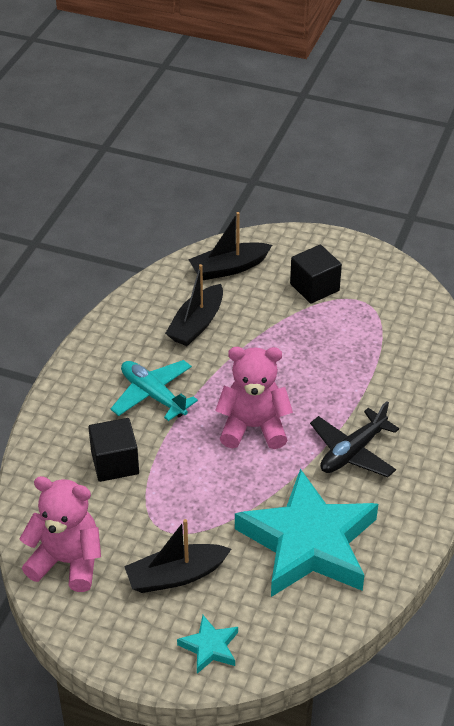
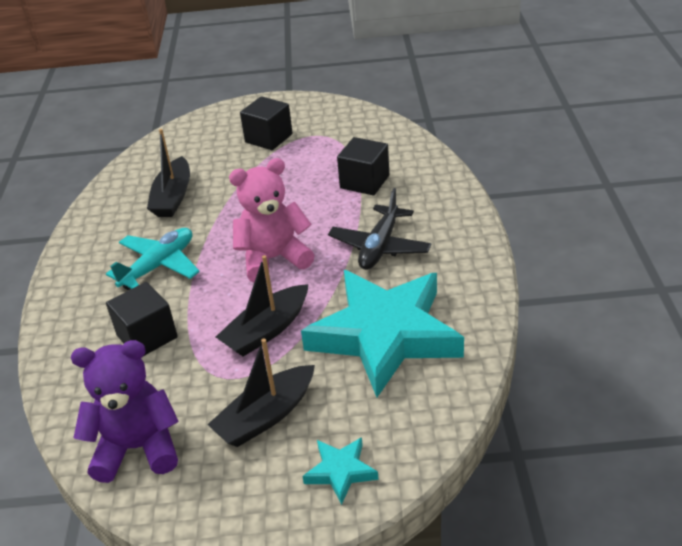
camera: 20 degrees left, 5 degrees down
pink teddy bear [19,476,101,592] -> purple teddy bear [71,340,179,483]
turquoise plane [111,360,198,421] -> turquoise plane turned 105 degrees clockwise [106,228,200,290]
black boat [188,212,272,280] -> black boat moved to [216,255,308,356]
none -> black cube [337,137,389,195]

